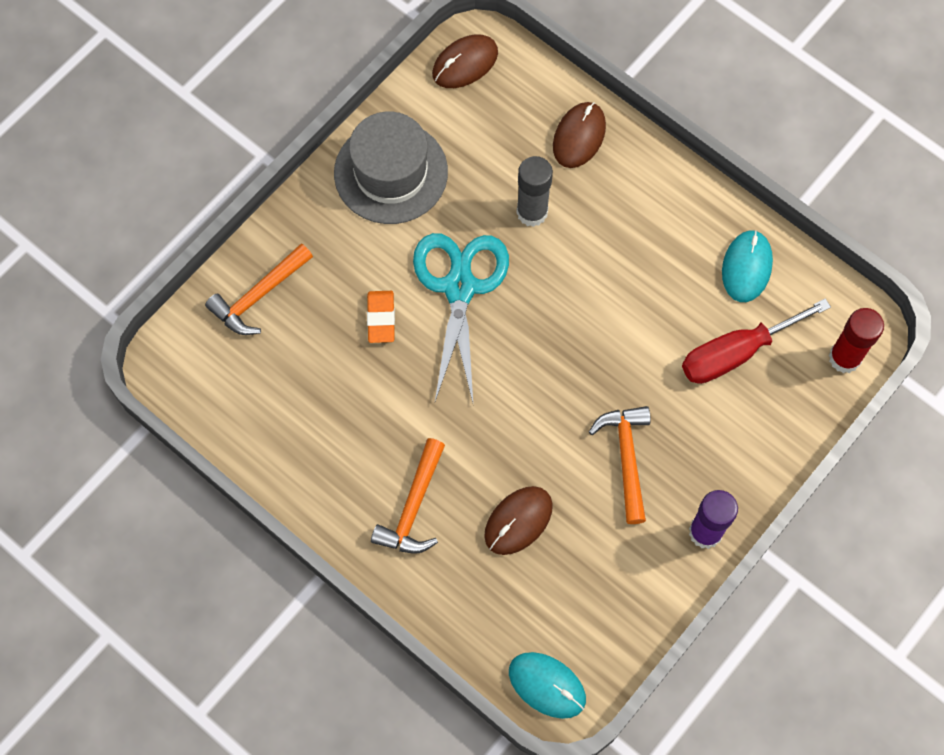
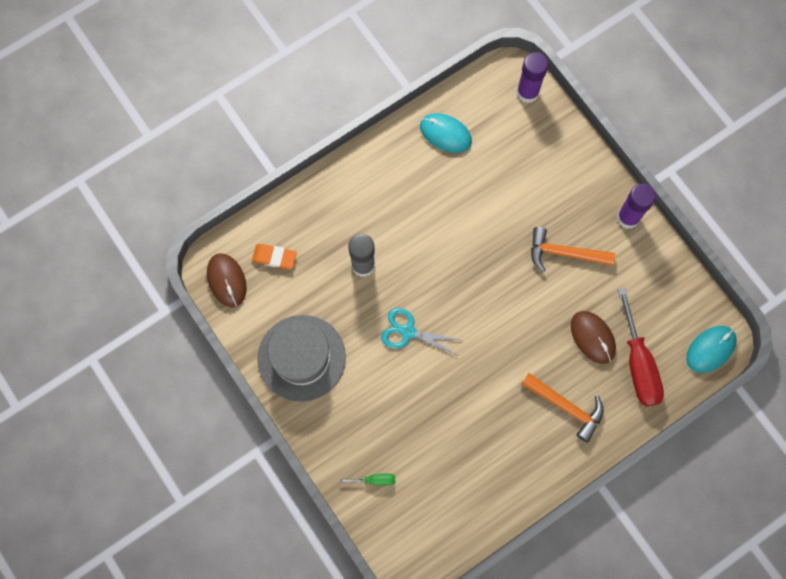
camera: 75 degrees left, 5 degrees up
orange hammer [205,243,313,335] -> green screwdriver [340,474,395,485]
orange eraser [367,291,395,343] -> orange eraser moved to [252,244,297,269]
turquoise scissors [413,233,509,402] -> turquoise scissors [381,308,460,355], size x0.58
brown mouse [553,102,606,168] -> none
red screwdriver [682,298,831,384] -> red screwdriver moved to [618,288,664,407]
red glue stick [829,308,884,373] -> purple glue stick [517,52,549,103]

